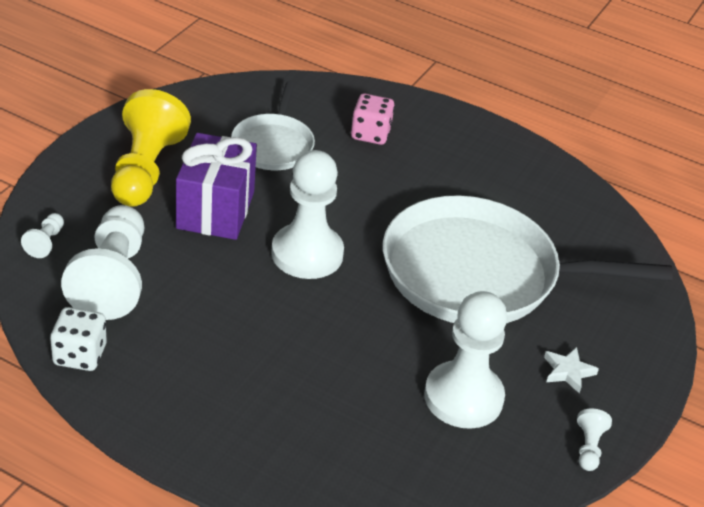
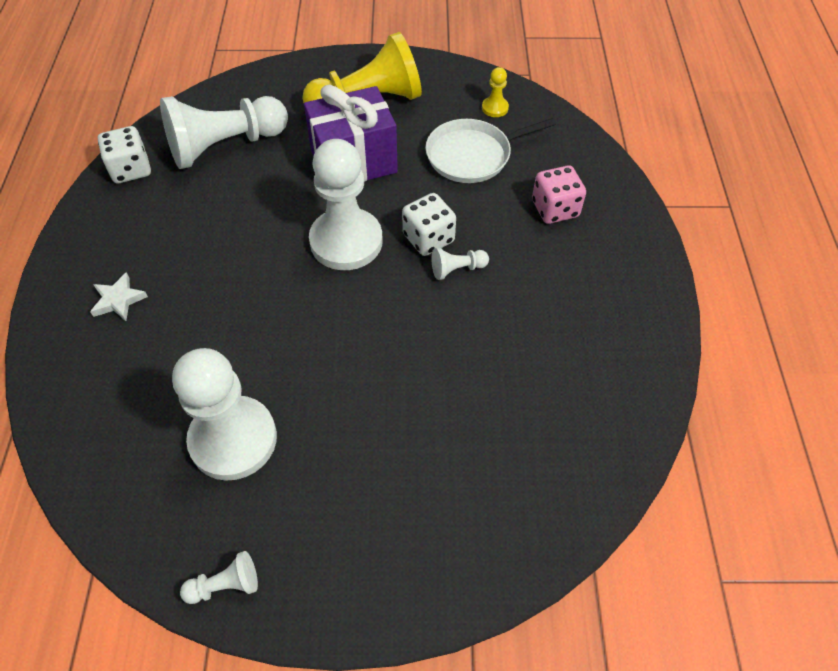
camera: 65 degrees right, 15 degrees up
white pawn [21,213,64,258] -> white pawn moved to [431,248,489,280]
white pan [383,195,673,323] -> none
white star [544,347,599,393] -> white star moved to [90,272,148,321]
none -> white dice [402,193,456,256]
none -> yellow pawn [482,67,509,117]

